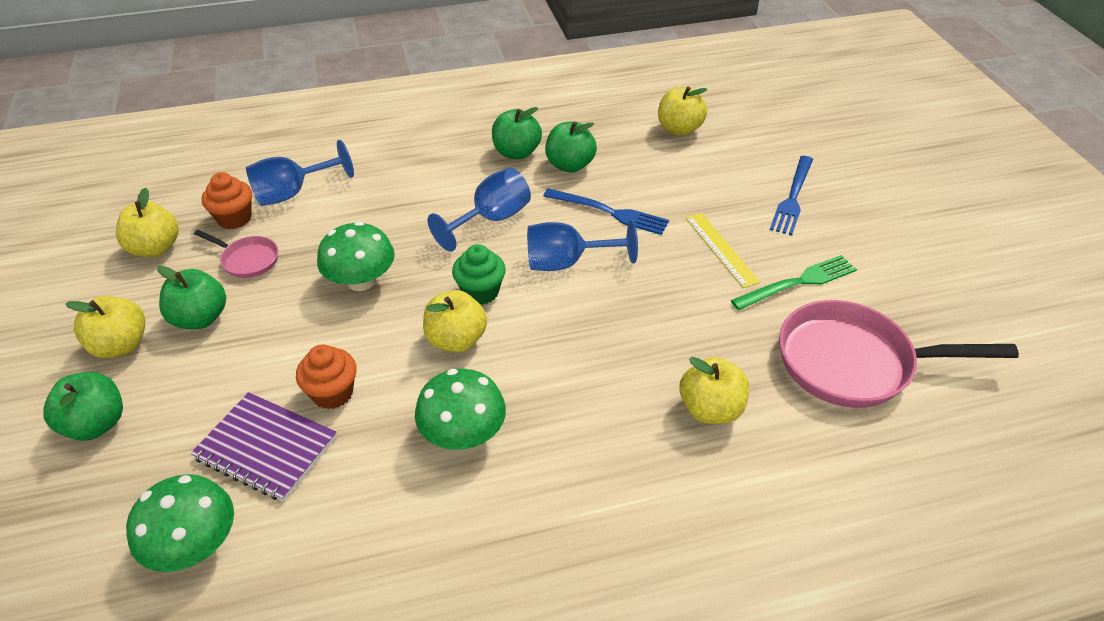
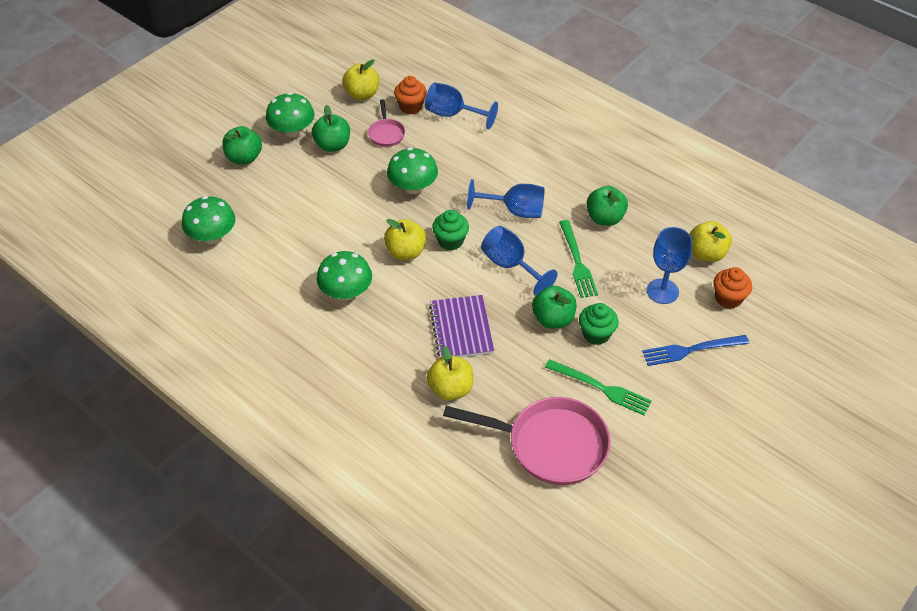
camera: 55 degrees right, 5 degrees up
yellow apple [65,296,145,358] -> green mushroom [266,92,315,138]
purple notebook [191,392,337,502] -> purple notebook moved to [429,295,494,357]
orange cupcake [296,344,357,409] -> orange cupcake moved to [713,267,752,309]
green apple [492,107,542,159] -> green apple moved to [532,286,576,329]
blue fork [543,188,669,235] -> green fork [559,220,598,298]
yellow ruler [686,213,760,288] -> green cupcake [579,303,619,345]
pink pan [779,300,1019,408] -> pink pan turned 135 degrees clockwise [443,397,611,485]
none -> blue goblet [647,227,692,304]

